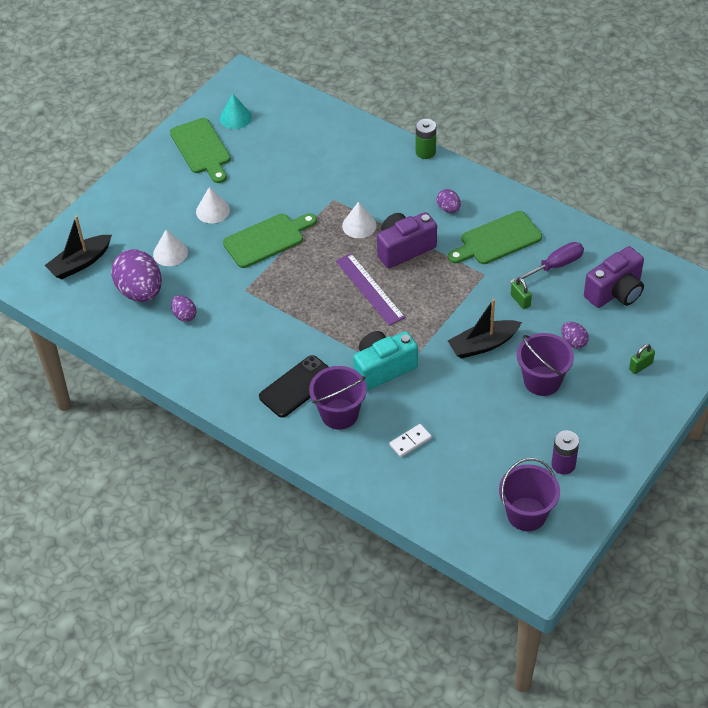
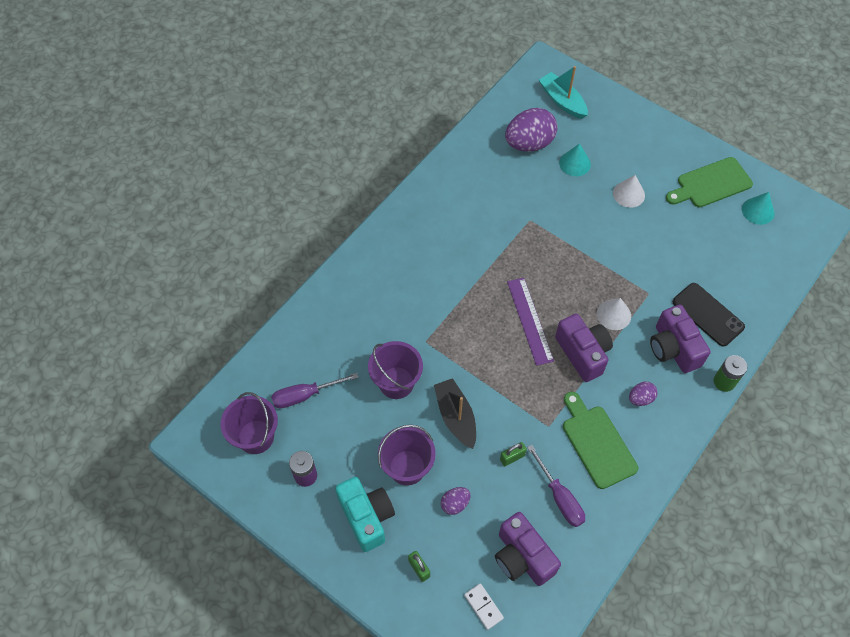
camera: 90 degrees right, 10 degrees up
black boat [45,215,112,279] -> turquoise boat [539,66,588,119]
white cone [153,230,188,266] -> turquoise cone [559,144,591,176]
purple egg [171,295,196,322] -> none
green cutting board [223,213,317,268] -> none
black phone [259,355,328,417] -> black phone moved to [673,283,745,347]
purple bucket [309,366,367,430] -> purple bucket moved to [368,341,423,399]
purple ruler [336,253,405,326] -> purple ruler turned 75 degrees counterclockwise [507,278,554,366]
turquoise camera [353,331,418,391] -> turquoise camera moved to [335,477,395,552]
white domino [389,424,432,457] -> white domino moved to [464,583,504,630]
none -> purple screwdriver [271,373,359,408]
none -> purple camera [650,305,711,373]

